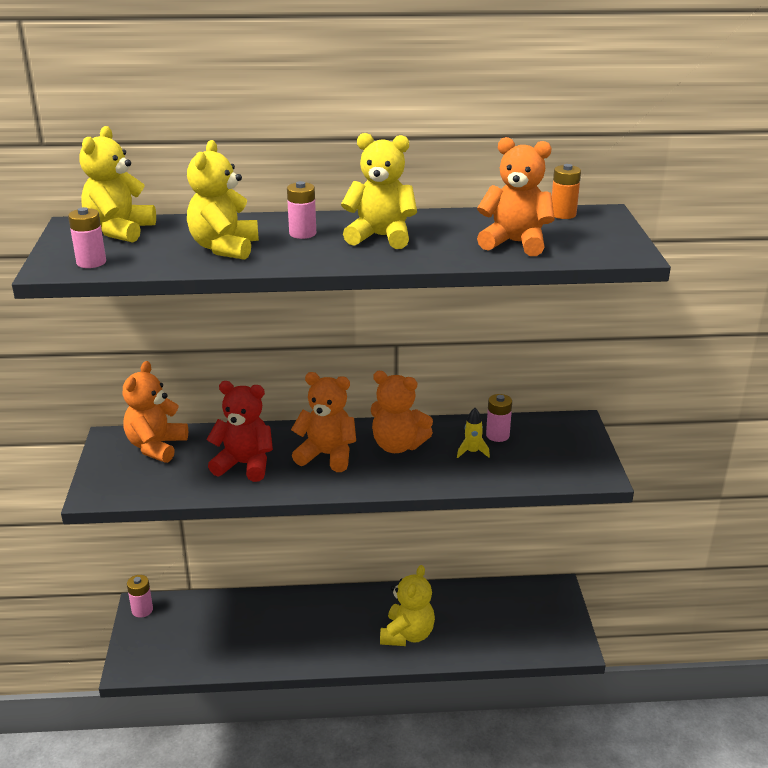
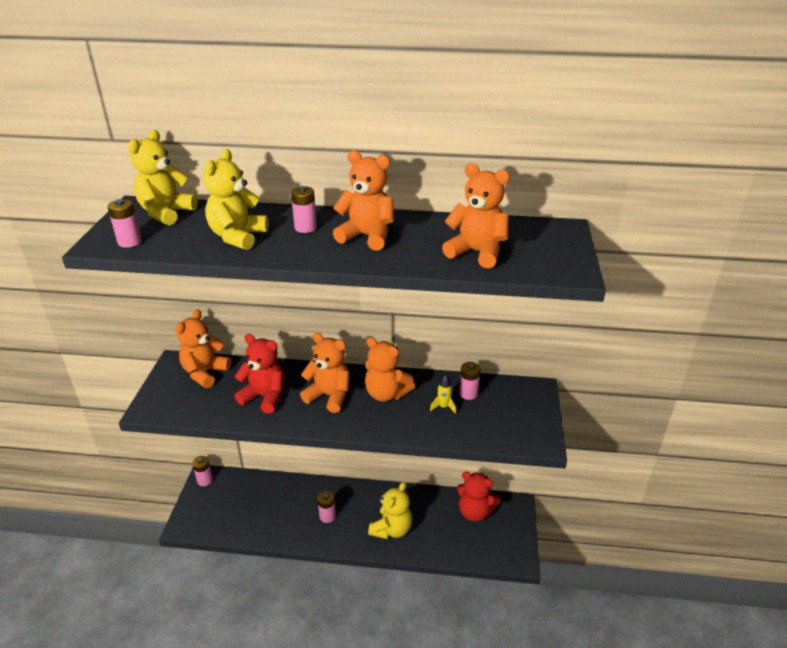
camera: 10 degrees right, 5 degrees up
yellow teddy bear [341,133,417,249] -> orange teddy bear [333,150,394,251]
orange battery [552,164,581,219] -> none
none -> pink battery [318,491,336,523]
none -> red teddy bear [457,472,501,522]

